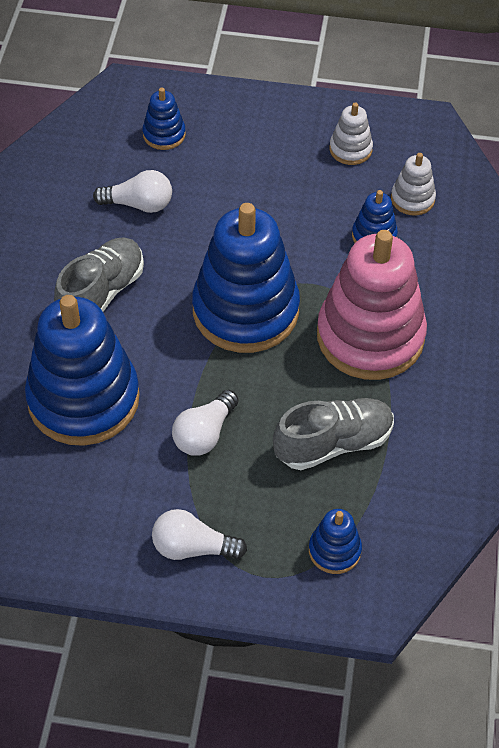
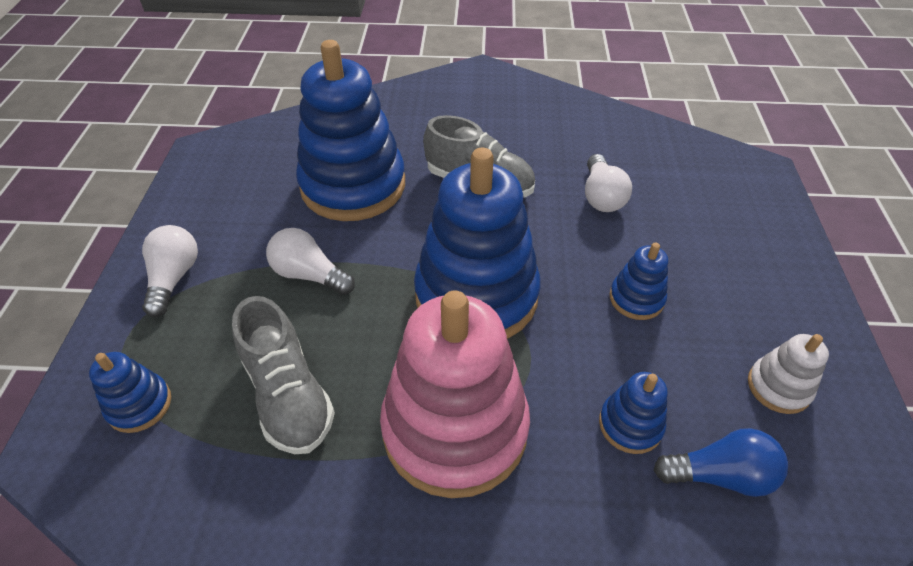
camera: 85 degrees right, 5 degrees down
blue stacking toy [143,87,186,150] -> blue stacking toy moved to [609,242,668,320]
white stacking toy [391,153,436,216] -> blue light bulb [654,428,788,497]

